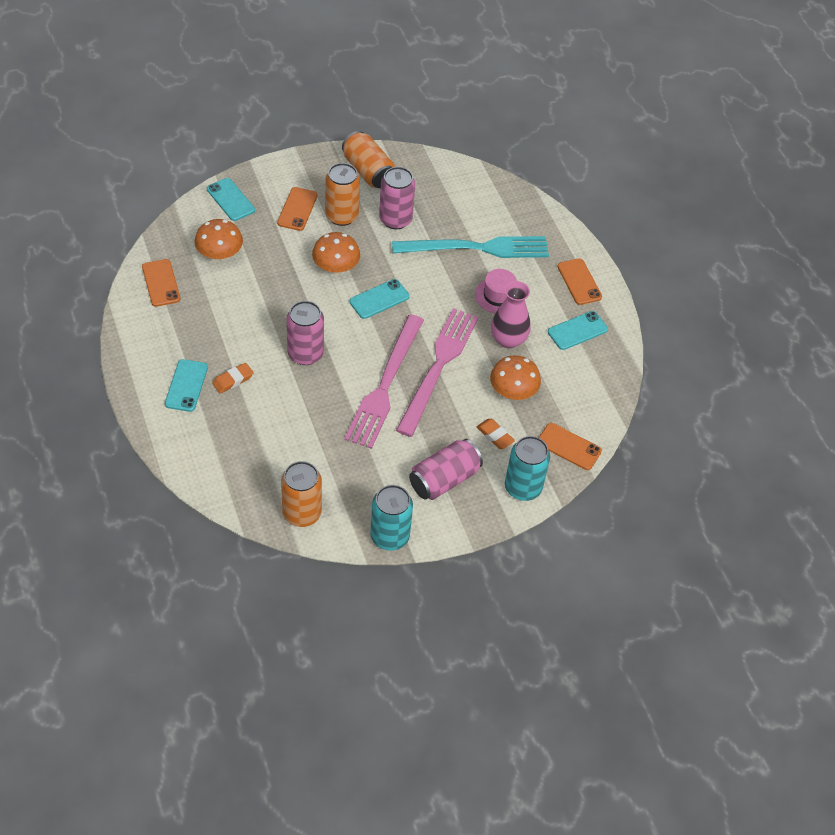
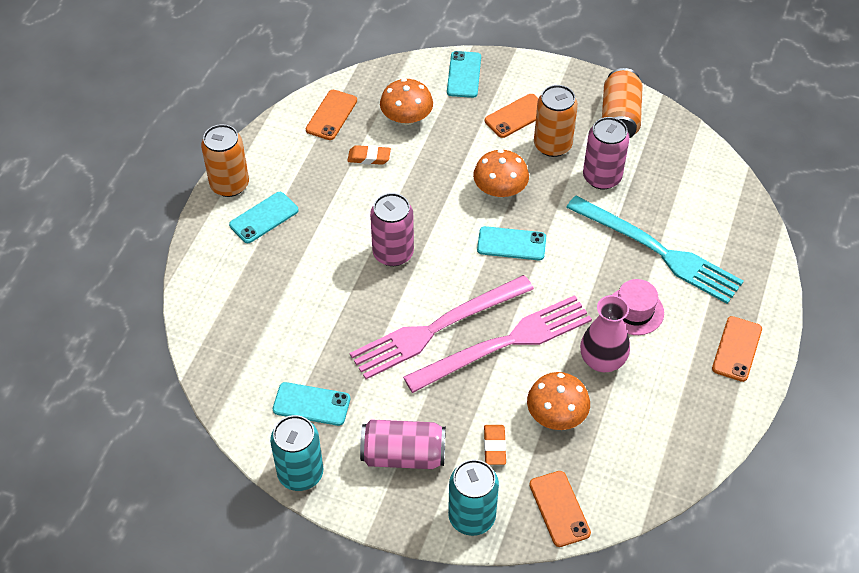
camera: 45 degrees right, 0 degrees up
orange eraser [212,363,254,394] -> orange eraser moved to [347,145,391,165]
orange can [281,461,322,527] -> orange can moved to [201,124,249,197]
turquoise phone [548,311,608,350] -> turquoise phone moved to [273,382,350,426]

